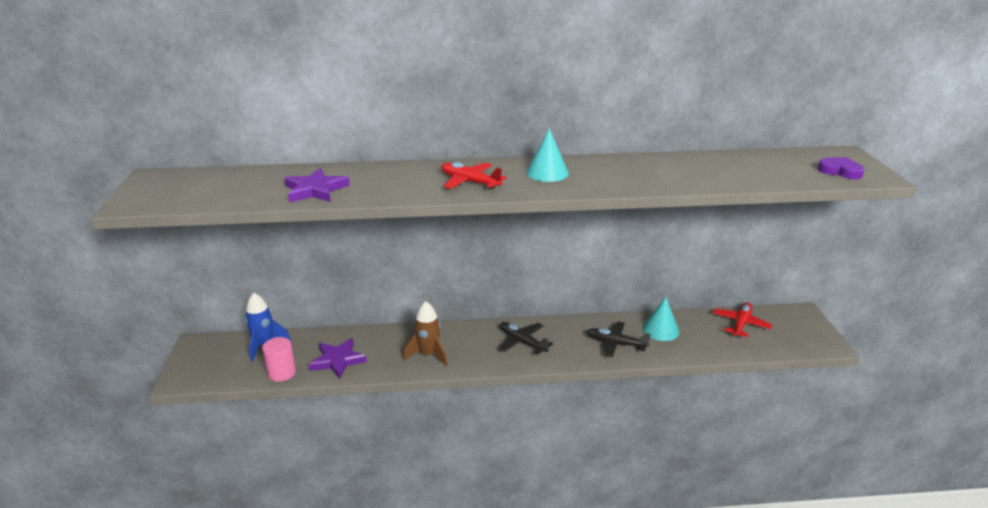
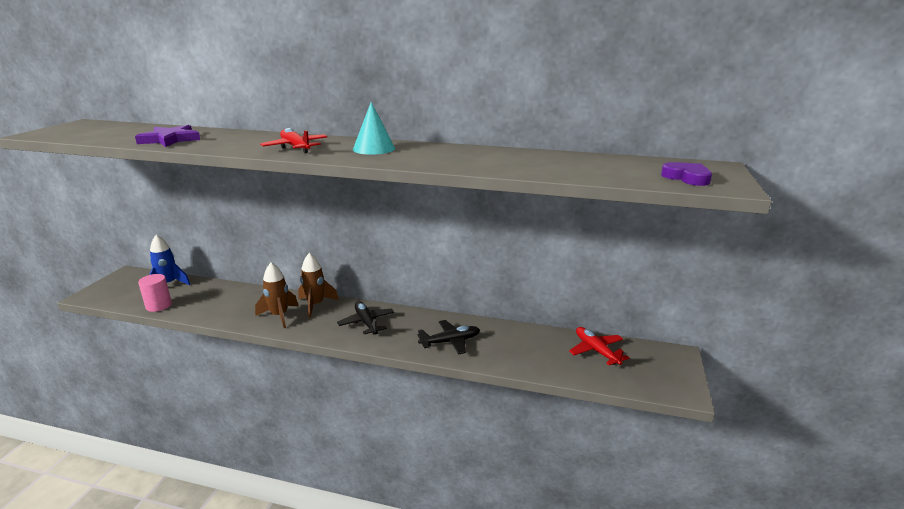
camera: 20 degrees right, 5 degrees down
purple star [309,338,367,379] -> none
black plane [586,321,651,357] -> black plane turned 120 degrees clockwise [417,320,480,354]
turquoise cone [642,297,680,341] -> none
red plane [713,302,772,337] -> red plane turned 75 degrees counterclockwise [569,327,629,365]
none -> brown rocket [298,253,339,318]

